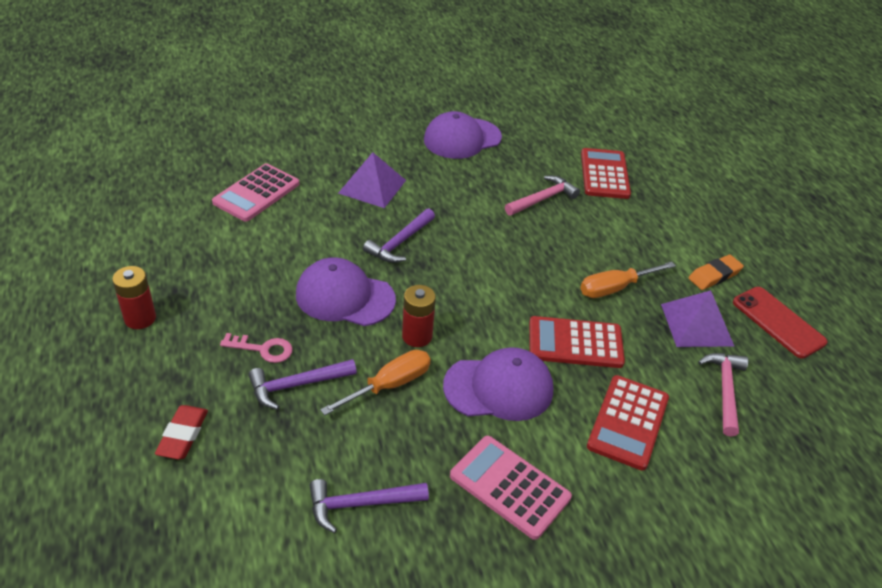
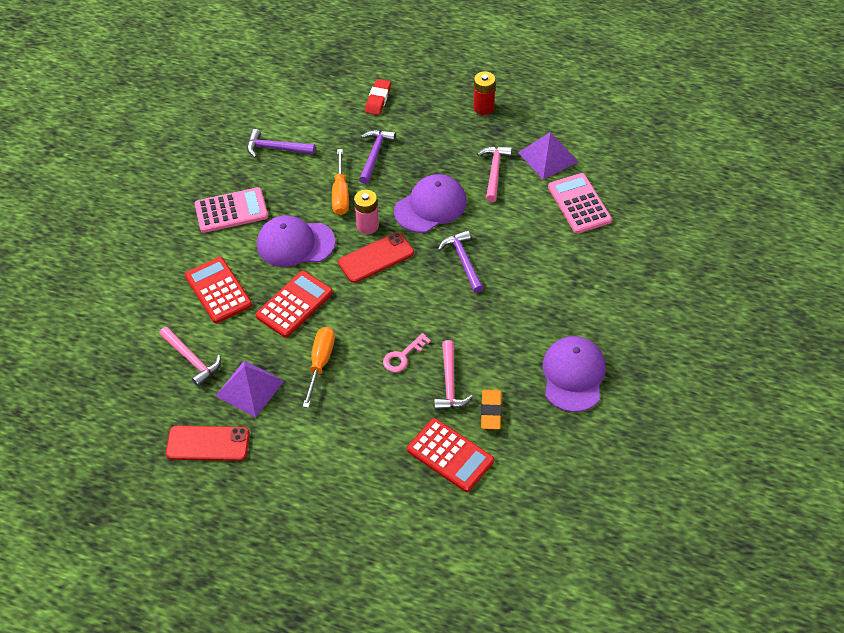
camera: 130 degrees right, 10 degrees up
red eraser [155,405,208,459] -> red eraser turned 60 degrees clockwise [365,79,391,115]
pink key [220,333,293,363] -> pink key moved to [383,333,431,372]
purple hammer [309,479,429,533] -> purple hammer turned 105 degrees counterclockwise [247,129,315,157]
purple pyramid [338,152,406,208] -> purple pyramid moved to [518,132,578,180]
red battery [402,285,436,347] -> pink battery [354,190,379,234]
purple cap [443,347,553,421] -> purple cap turned 60 degrees clockwise [257,215,336,267]
orange eraser [689,255,744,290] -> orange eraser moved to [481,389,502,430]
none -> red phone [338,232,414,283]
none -> pink hammer [477,146,512,202]

